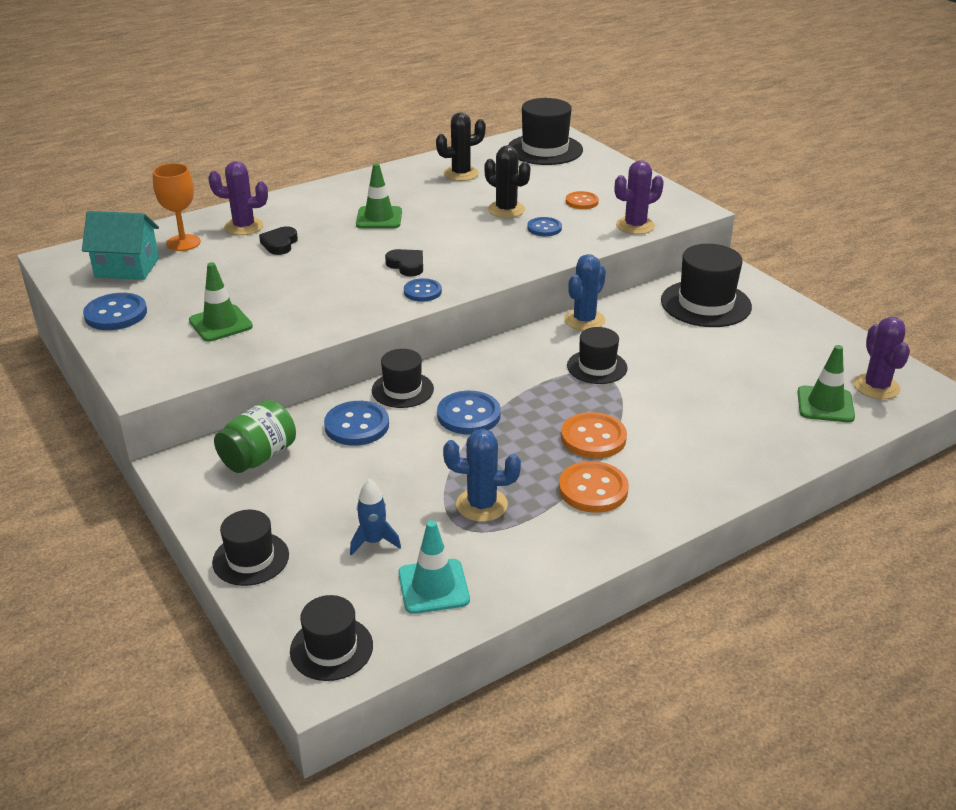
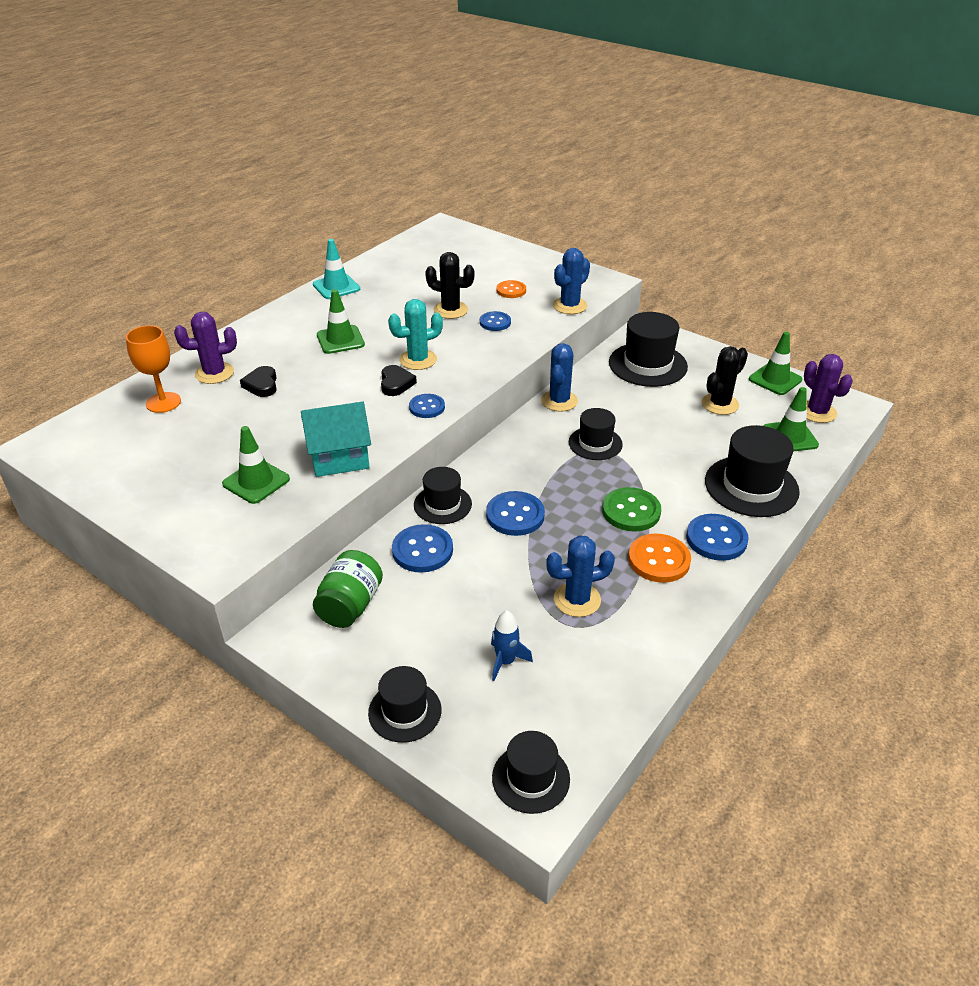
camera: 20 degrees left, 5 degrees up
turquoise house [82,211,159,280] -> turquoise house moved to [301,402,371,477]
blue button [83,293,147,330] -> blue button moved to [686,514,749,561]
black heart [385,249,423,276] -> black heart turned 60 degrees clockwise [381,365,417,396]
turquoise traffic cone [398,520,470,614] -> turquoise traffic cone moved to [313,239,360,299]
black cactus [436,112,486,181] -> black cactus moved to [702,346,748,415]
black hat [508,98,583,165] -> black hat moved to [705,425,800,517]
orange button [561,412,627,458] -> green button [602,487,661,532]
purple cactus [615,160,664,234] -> blue cactus [553,248,590,314]
none -> turquoise cactus [388,299,443,370]
none -> green traffic cone [749,332,802,395]

